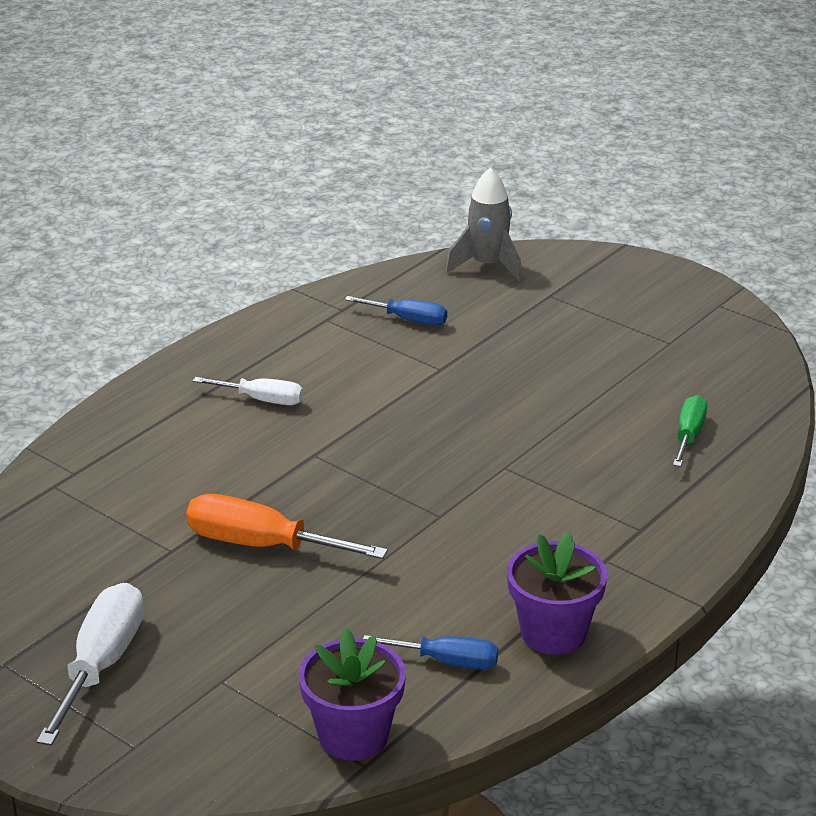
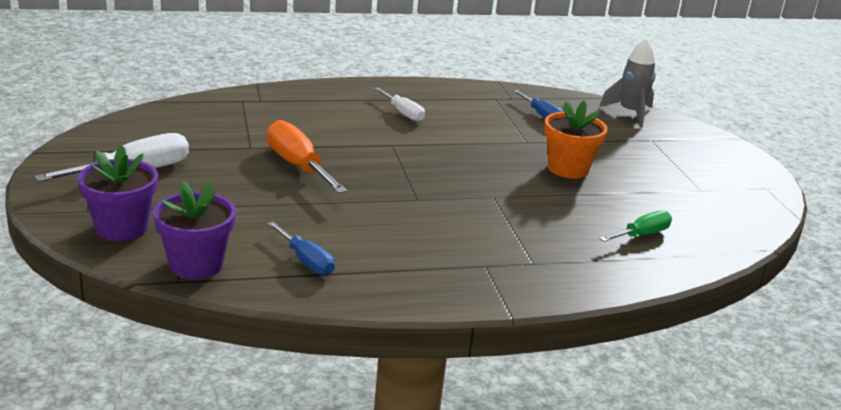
camera: 35 degrees right, 5 degrees down
purple flower pot [507,532,607,655] -> purple flower pot moved to [78,145,158,241]
none -> orange flower pot [544,100,608,179]

